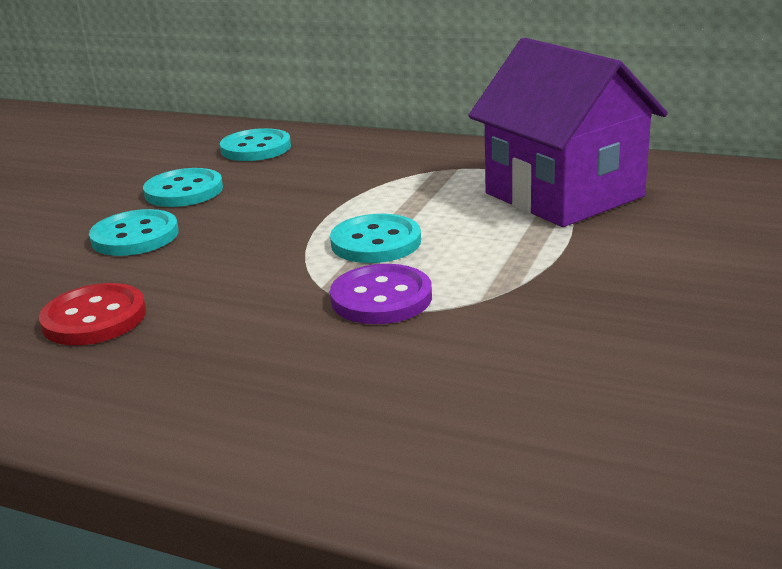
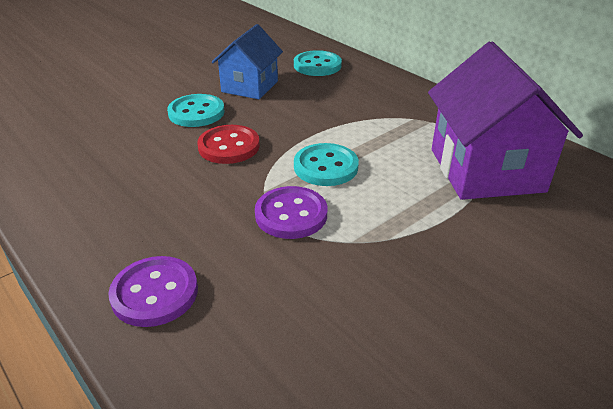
camera: 25 degrees right, 10 degrees up
red button [39,283,146,345] -> red button moved to [197,125,260,164]
turquoise button [143,168,223,207] -> blue house [212,24,283,99]
none -> purple button [108,256,198,327]

